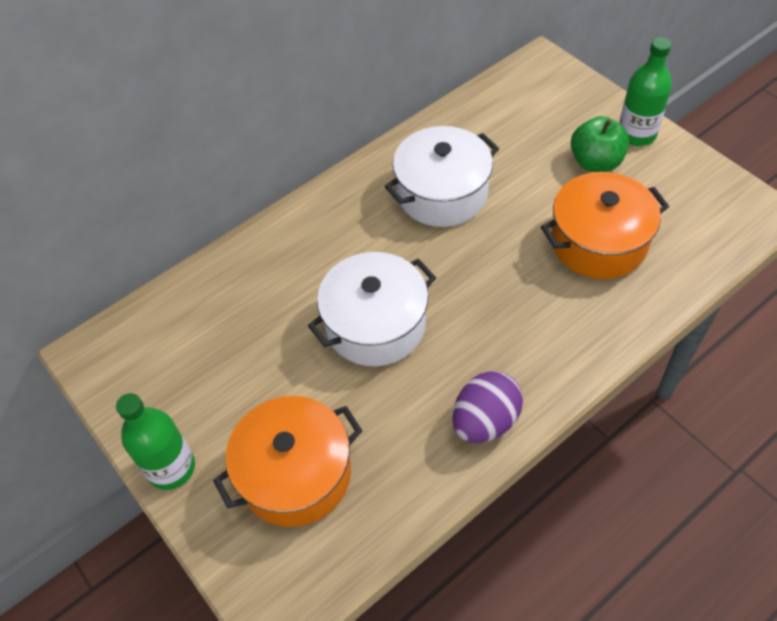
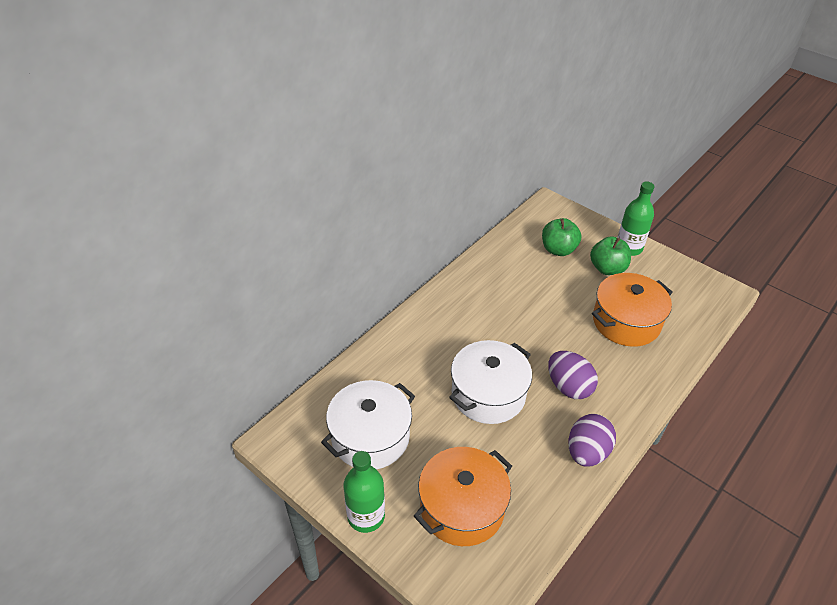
camera: 15 degrees left, 10 degrees down
white pot [385,126,499,227] -> white pot moved to [321,380,415,469]
none -> green apple [542,218,581,256]
none -> purple egg [548,351,598,399]

